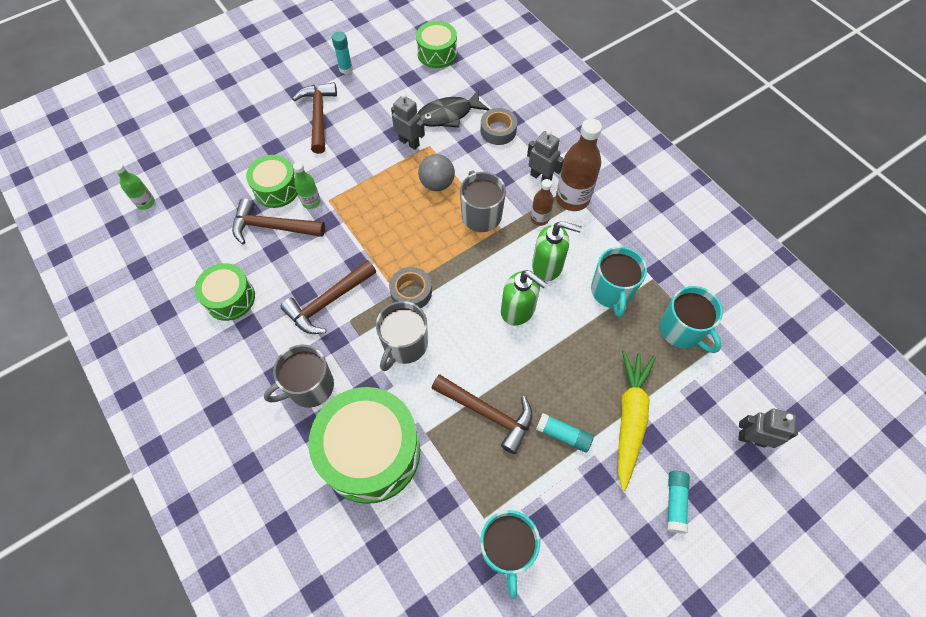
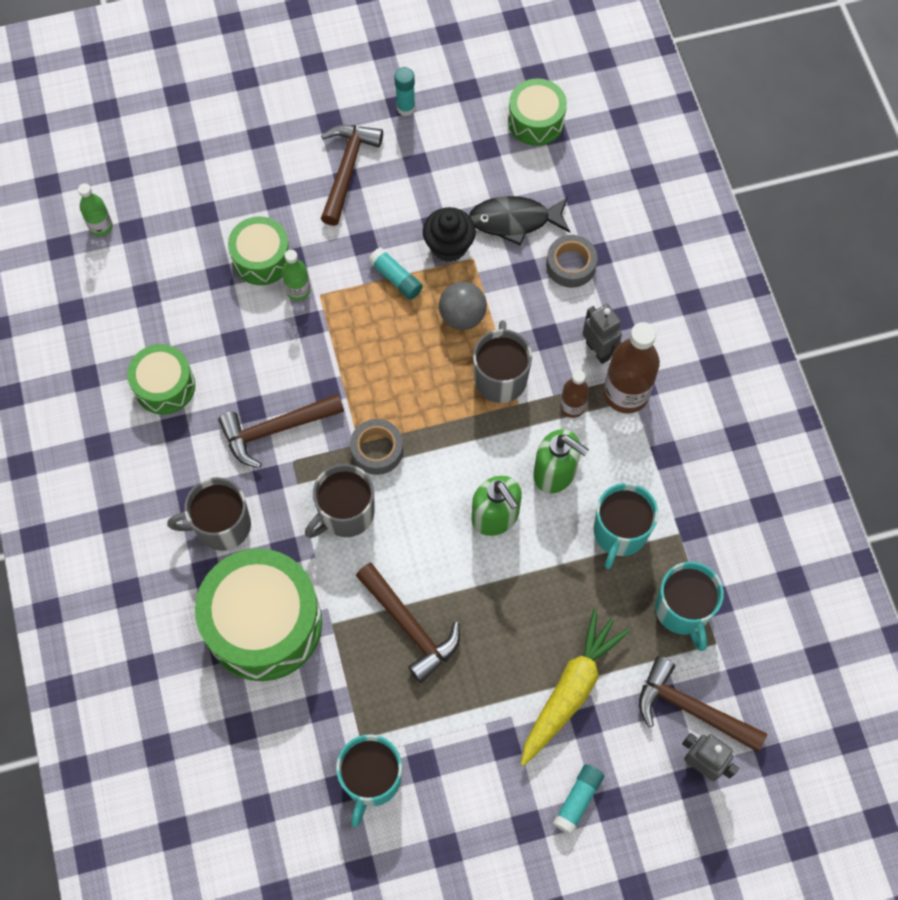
camera: 20 degrees right, 5 degrees up
brown hammer [232,198,325,244] -> brown hammer moved to [639,656,767,752]
grey robot [391,93,425,150] -> black cupcake [423,207,476,262]
turquoise glue stick [536,413,594,452] -> turquoise glue stick moved to [368,248,423,300]

